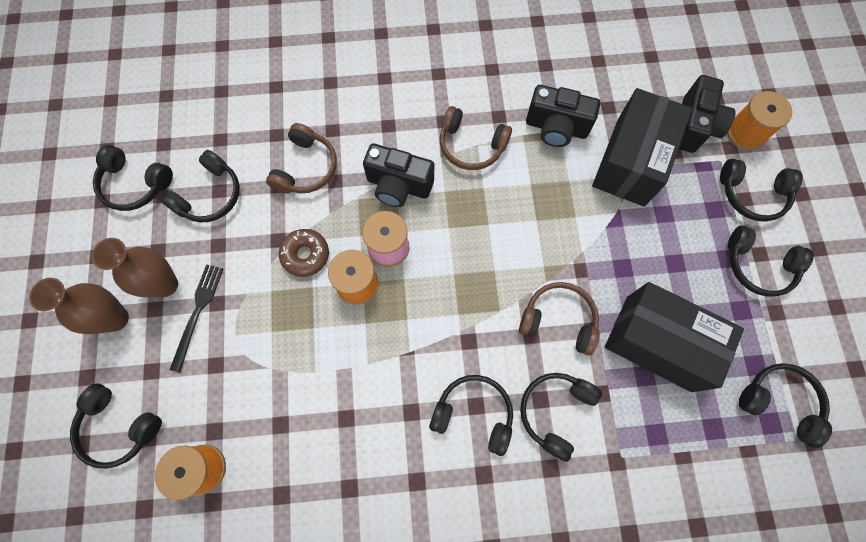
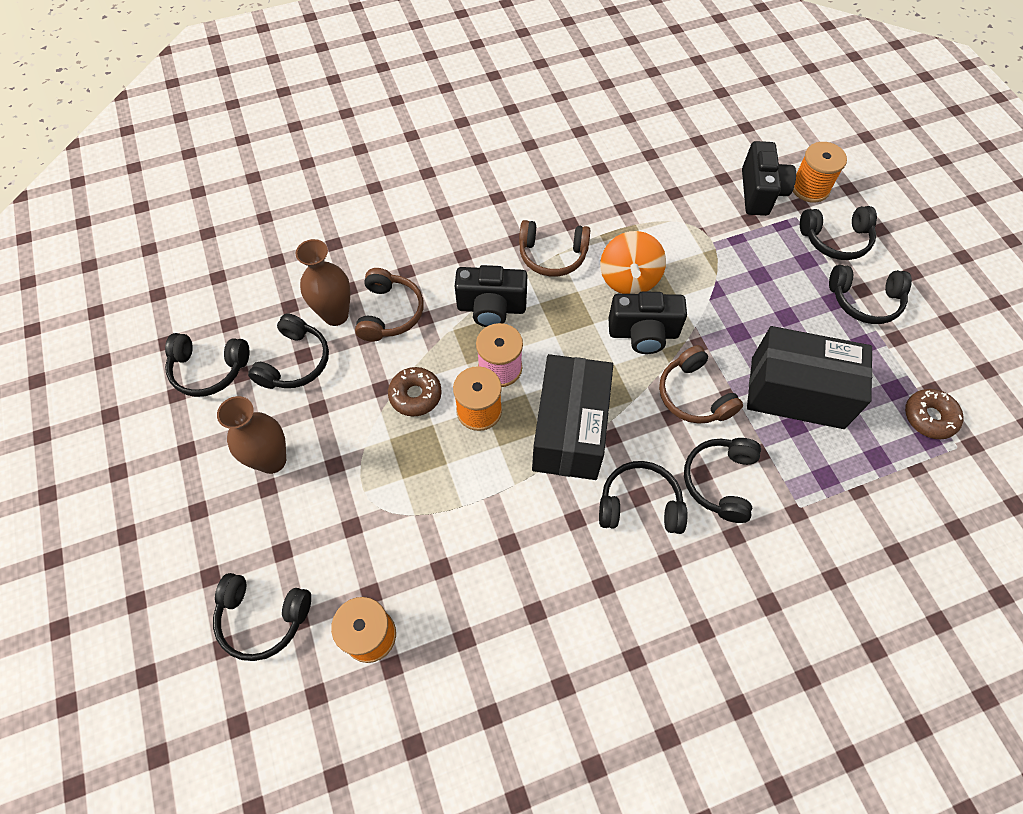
camera: 15 degrees left, 10 degrees down
brown vase [29,278,129,334] -> brown vase moved to [296,239,351,326]
black fork [170,264,223,373] -> none
brown headphones [519,282,600,355] -> brown headphones turned 120 degrees counterclockwise [659,345,743,424]
black camera [526,85,600,147] -> black camera moved to [608,291,687,354]
black box [592,88,692,207] -> black box moved to [532,354,613,480]
black headphones [739,363,832,448] -> brown donut [905,389,964,440]
none -> orange spinning top [600,231,666,294]

